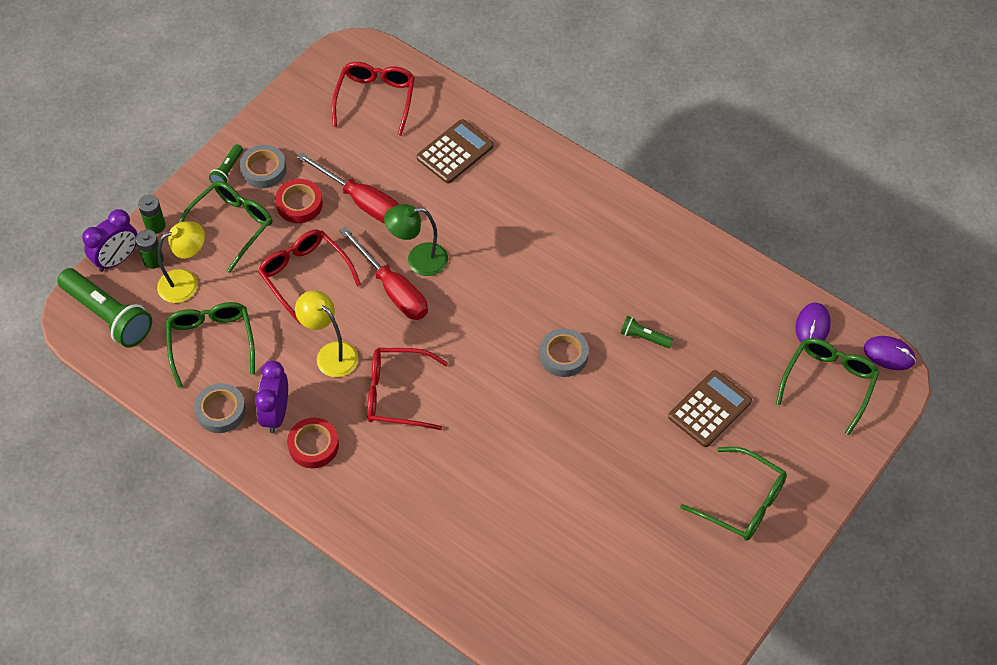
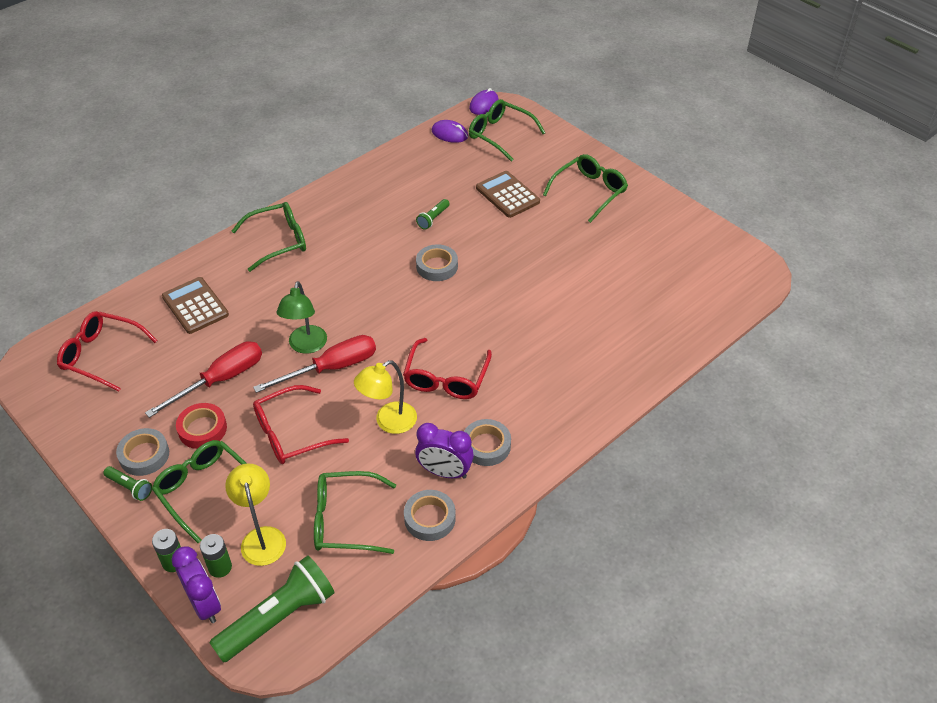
camera: 80 degrees left, 10 degrees down
red tape [287,418,339,468] -> grey tape [464,419,511,466]
none -> green glasses [232,202,306,272]

